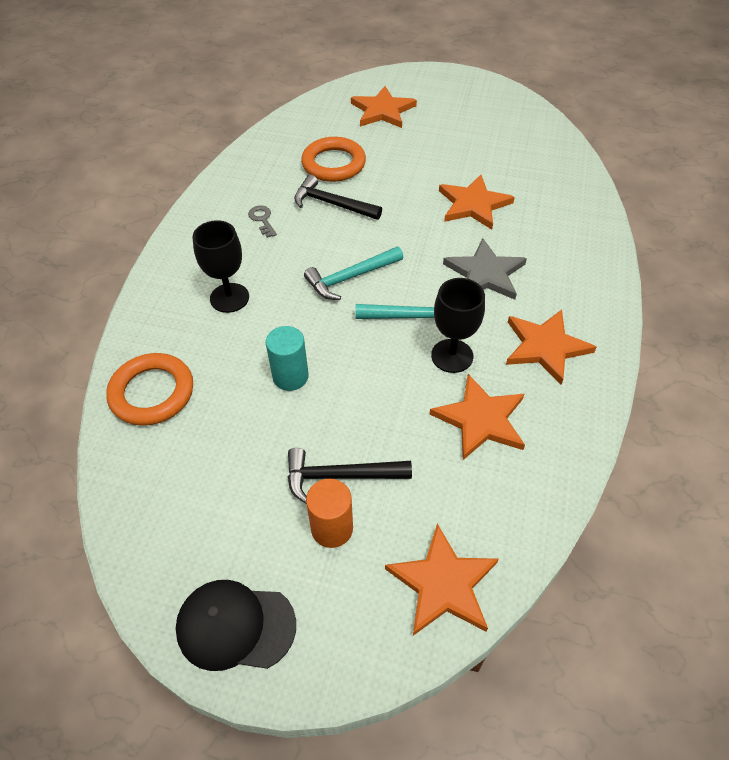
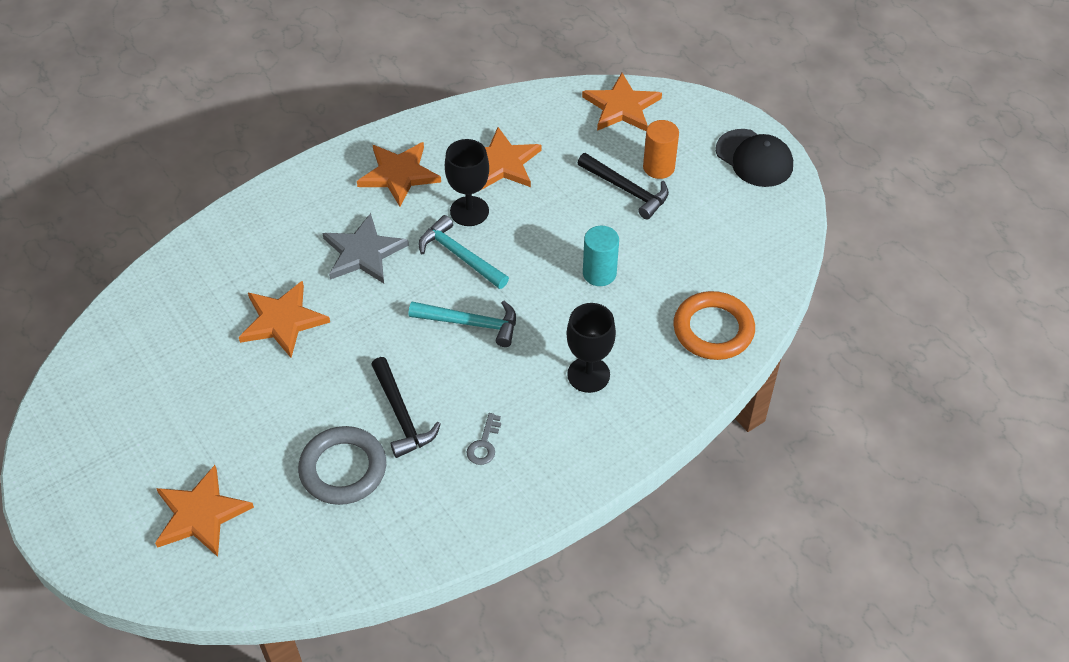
camera: 140 degrees left, 0 degrees up
orange ring [301,137,366,182] -> grey ring [298,426,386,505]

